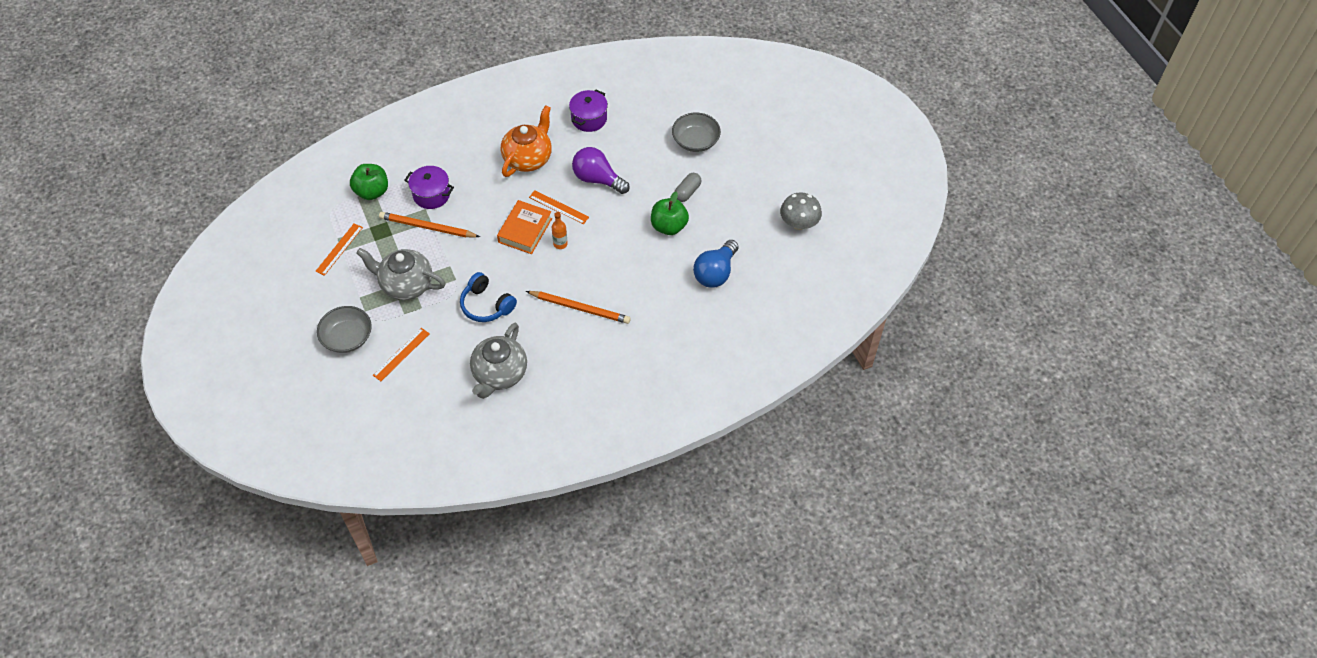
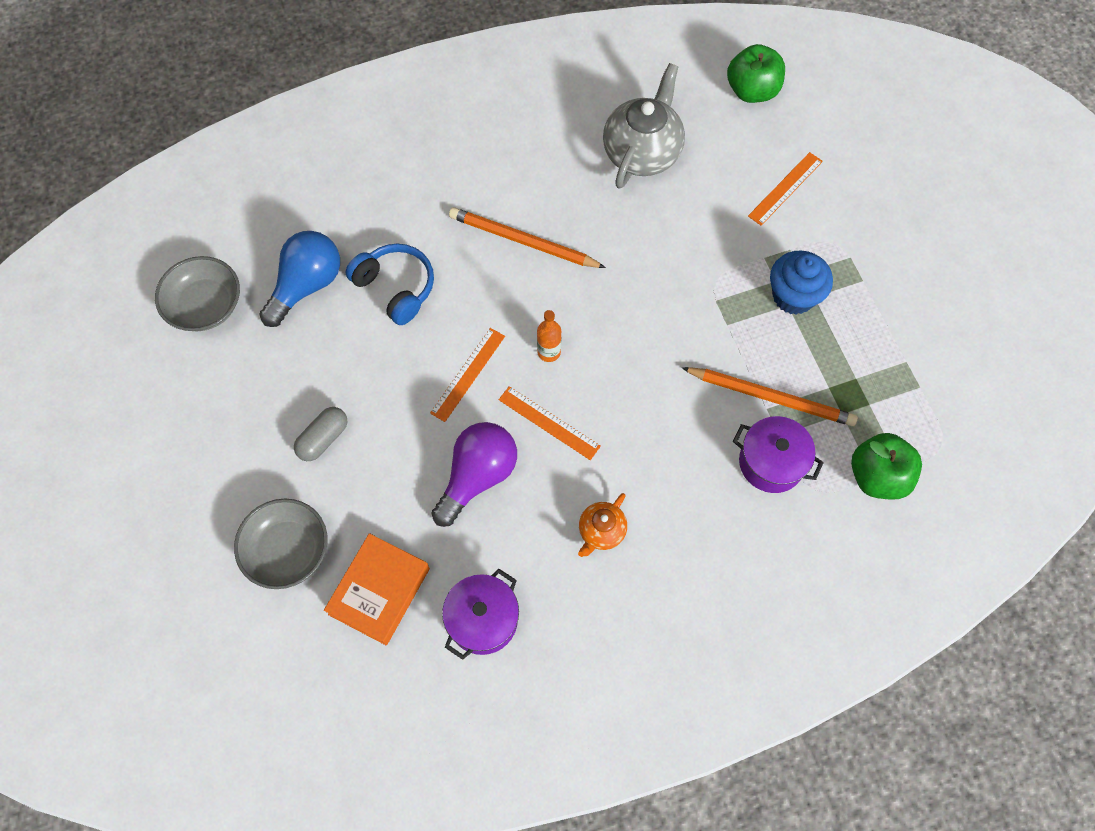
camera: 175 degrees left, 10 degrees up
orange ruler [315,223,363,276] -> orange ruler moved to [430,328,505,422]
grey bowl [317,306,372,353] -> grey bowl moved to [155,256,240,331]
grey teapot [356,248,446,300] -> blue cupcake [770,251,833,315]
blue headphones [460,272,517,322] -> blue headphones moved to [345,244,434,325]
orange book [497,200,552,254] -> orange book moved to [324,533,430,645]
orange teapot [501,105,552,177] -> orange teapot [578,493,627,557], size x0.52
purple light bulb [572,147,630,194] -> purple light bulb turned 90 degrees counterclockwise [431,422,517,527]
green apple [651,192,689,235] -> green apple moved to [727,44,785,103]
grey mushroom [780,192,822,230] -> none

